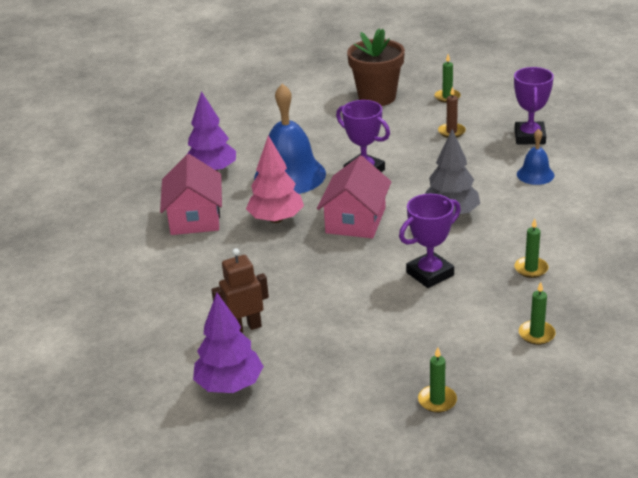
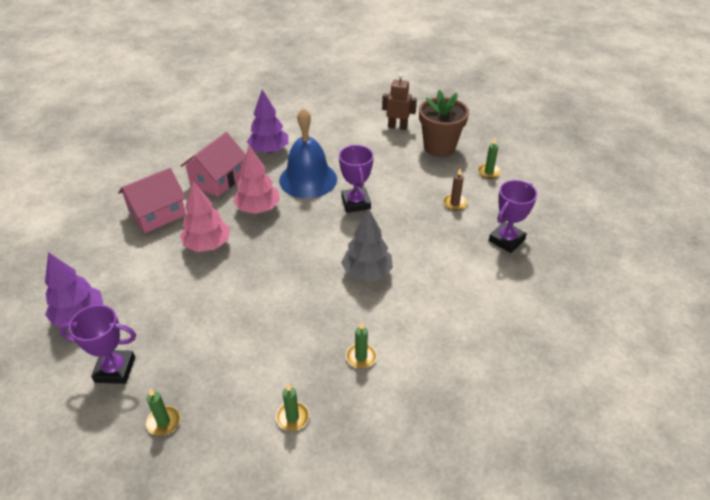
camera: 35 degrees right, 10 degrees up
brown robot [211,248,269,333] -> brown robot moved to [382,74,417,130]
pink house [317,156,391,238] -> pink house moved to [118,168,186,233]
purple trophy [399,194,461,288] -> purple trophy moved to [59,305,136,384]
blue bell [517,129,554,185] -> none
none -> pink tree [180,181,230,252]

